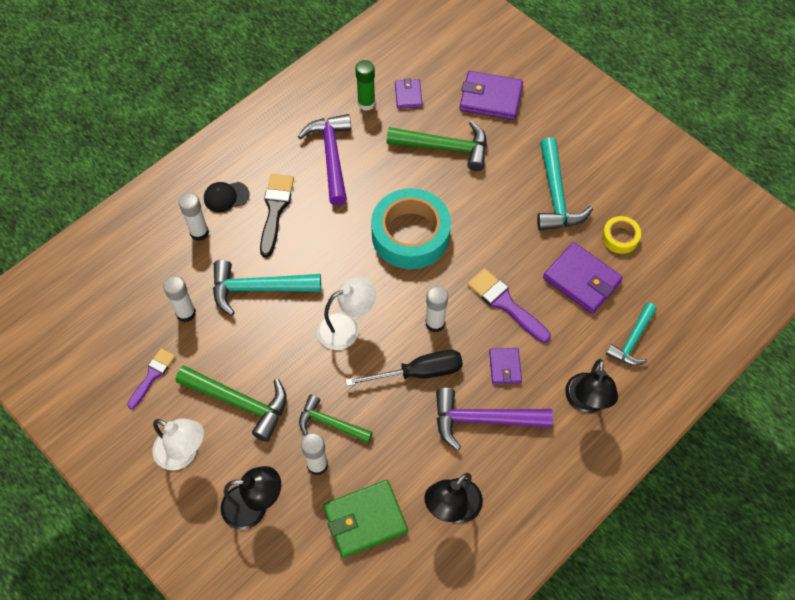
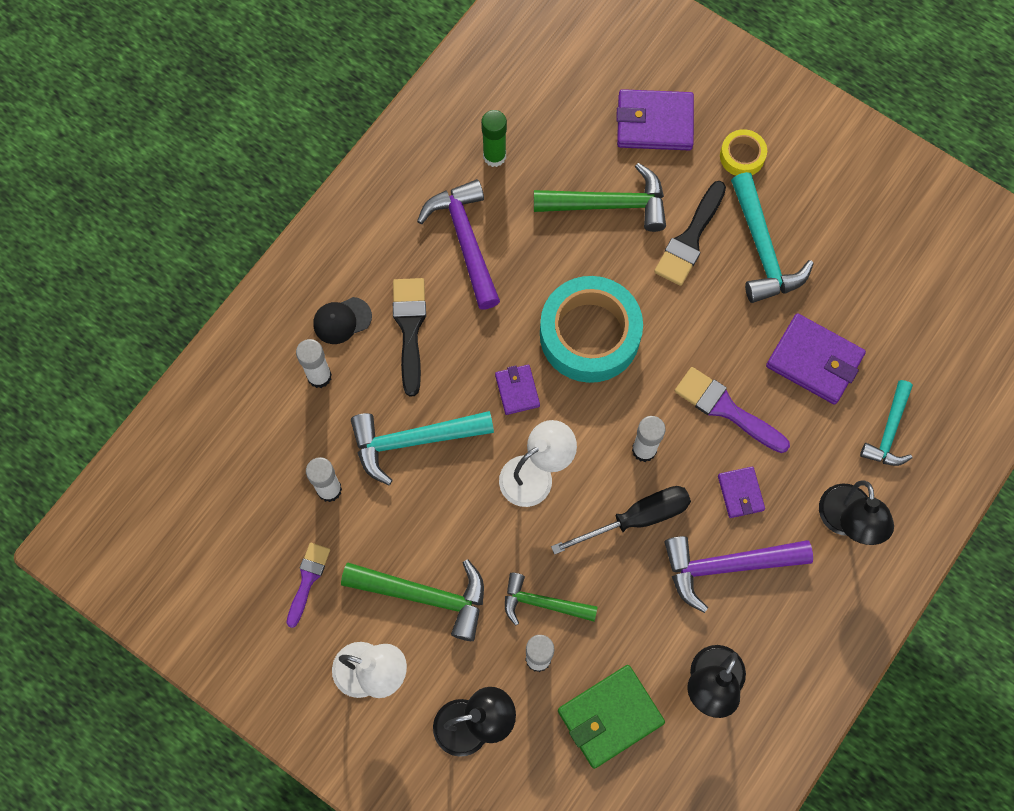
camera: 10 degrees left, 10 degrees up
purple wallet [395,78,422,109] -> purple wallet moved to [495,365,540,415]
yellow tape [602,216,641,254] -> yellow tape moved to [720,129,767,176]
none -> black brush [654,181,726,286]

